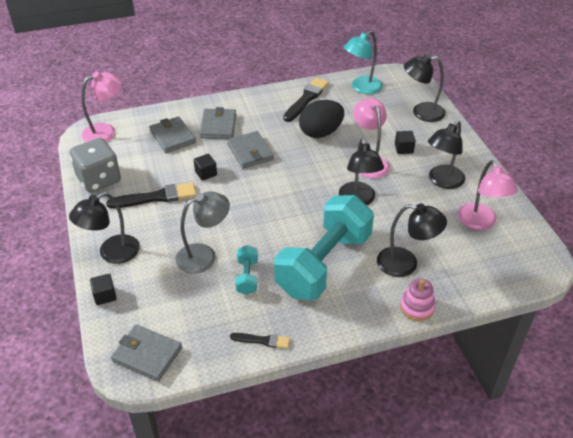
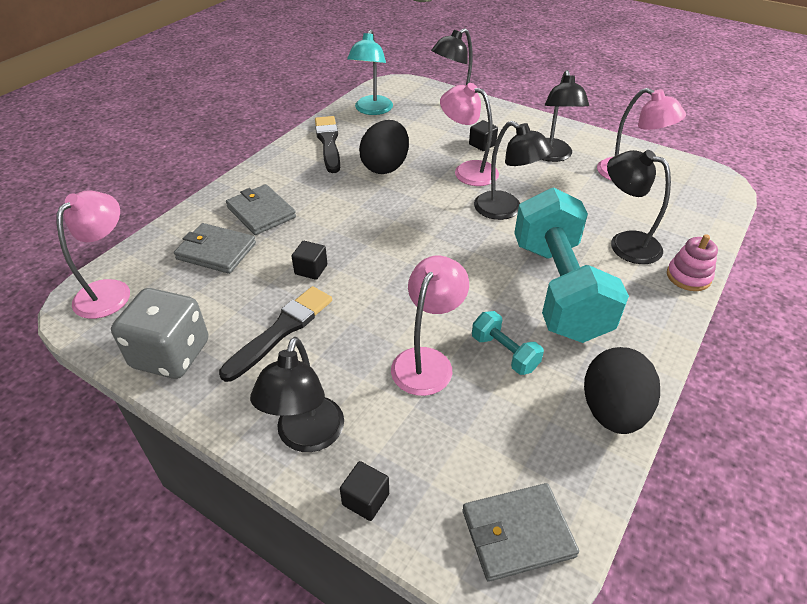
camera: 40 degrees left, 0 degrees up
grey lamp [175,191,230,273] -> pink lamp [391,256,469,396]
grey wallet [227,131,274,169] -> none
black brush [230,333,290,349] -> black egg [584,347,660,434]
black lamp [377,204,447,277] -> black lamp turned 120 degrees counterclockwise [607,150,671,264]

